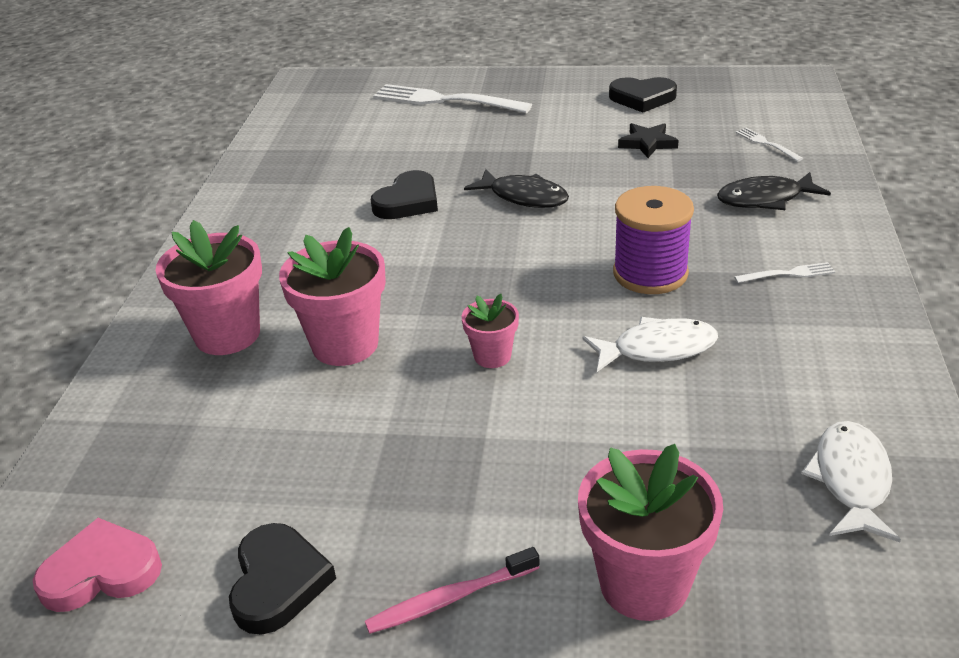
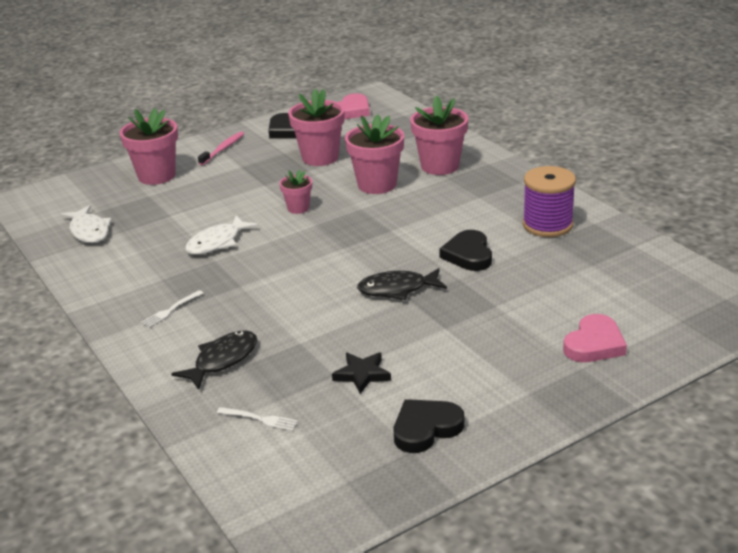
camera: 140 degrees right, 5 degrees down
white fork [373,84,532,113] -> pink heart [563,314,627,362]
purple spool [613,186,694,294] -> purple spool moved to [523,166,576,237]
none -> pink flower pot [288,89,345,166]

